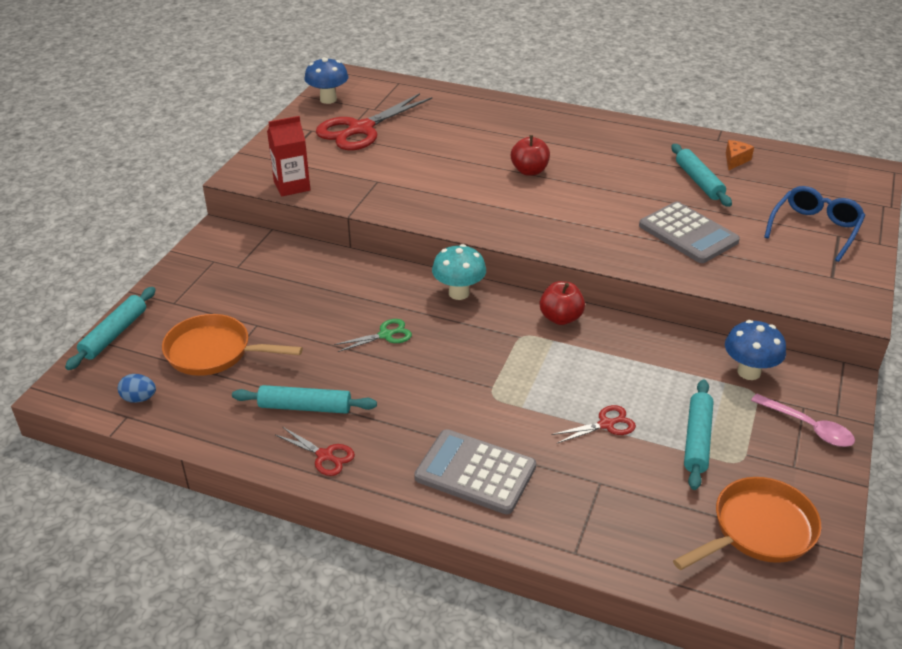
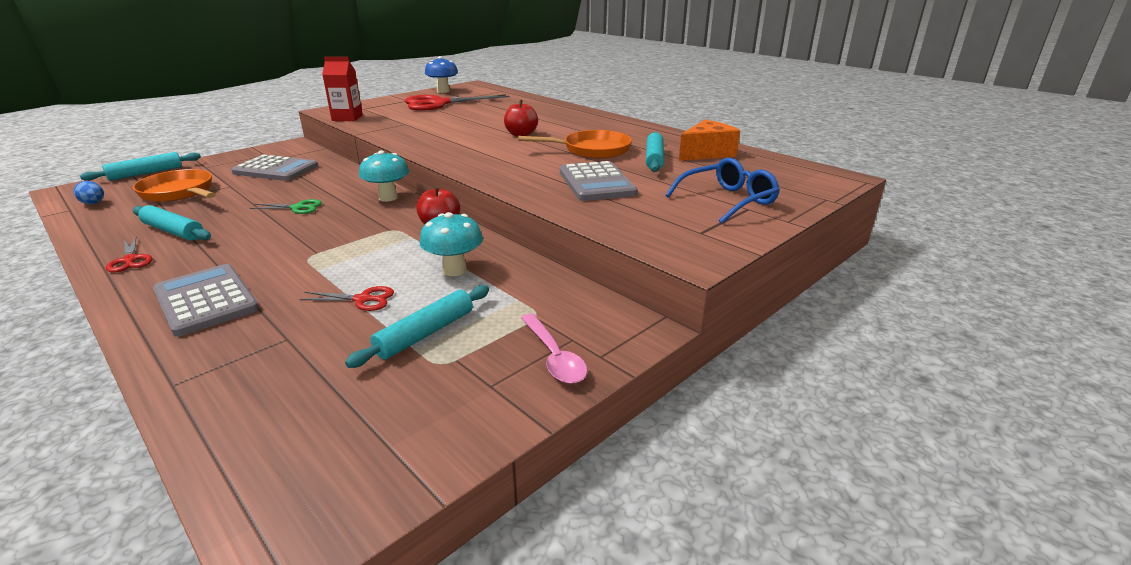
camera: 25 degrees right, 10 degrees down
orange pan [673,477,822,570] -> orange pan moved to [518,130,632,159]
blue mushroom [725,320,786,380] -> none
orange cheese [726,140,754,170] -> orange cheese [679,120,740,161], size x1.83
none -> grey calculator [231,154,318,181]
none -> turquoise mushroom [420,212,483,276]

